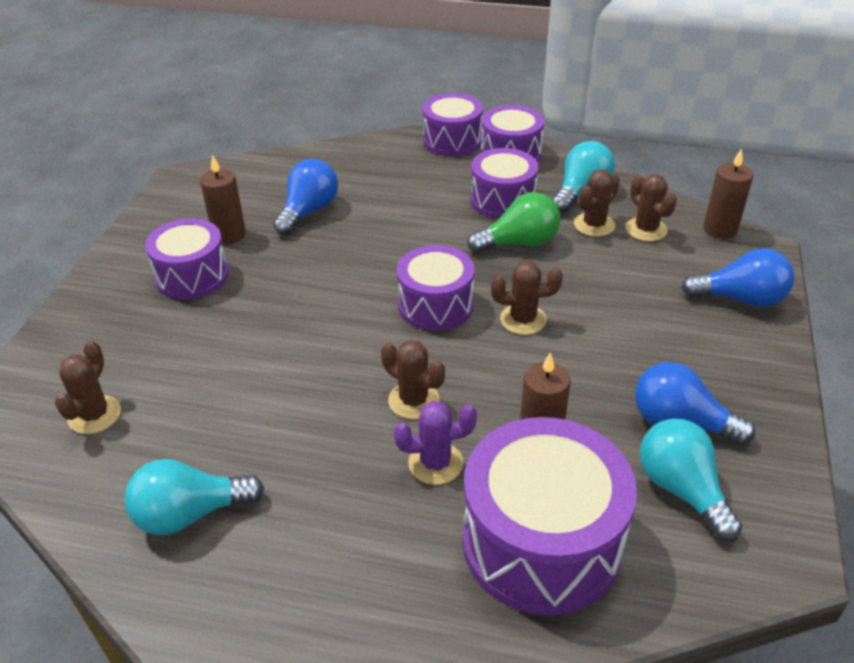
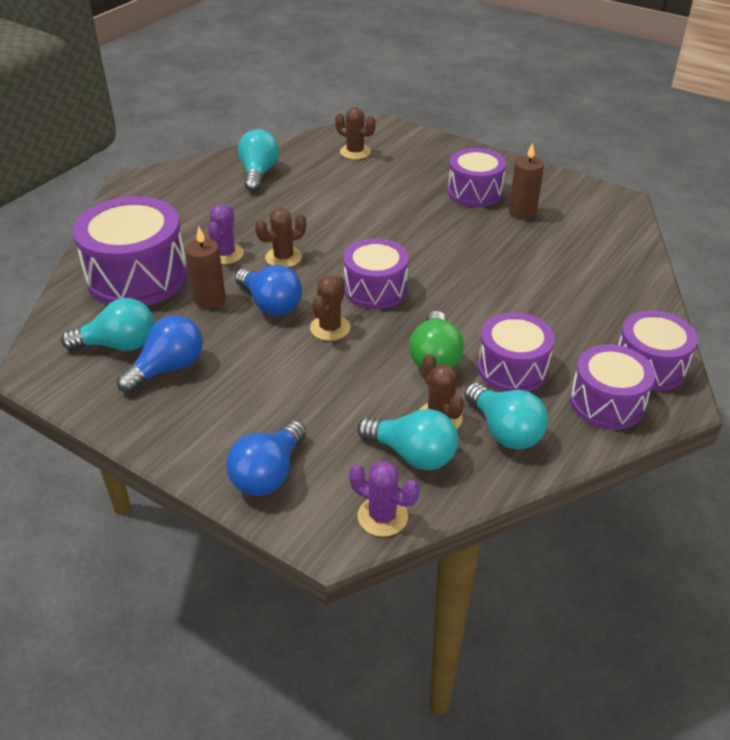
camera: 110 degrees right, 0 degrees up
blue light bulb [273,159,338,235] -> blue light bulb moved to [235,265,302,316]
brown cactus [626,174,677,241] -> turquoise light bulb [357,409,458,470]
brown candle [703,148,753,239] -> purple cactus [349,461,419,537]

